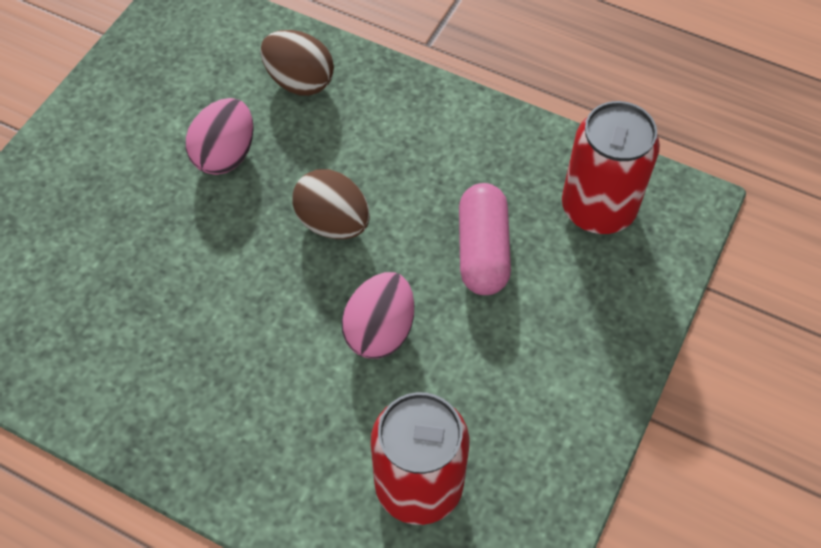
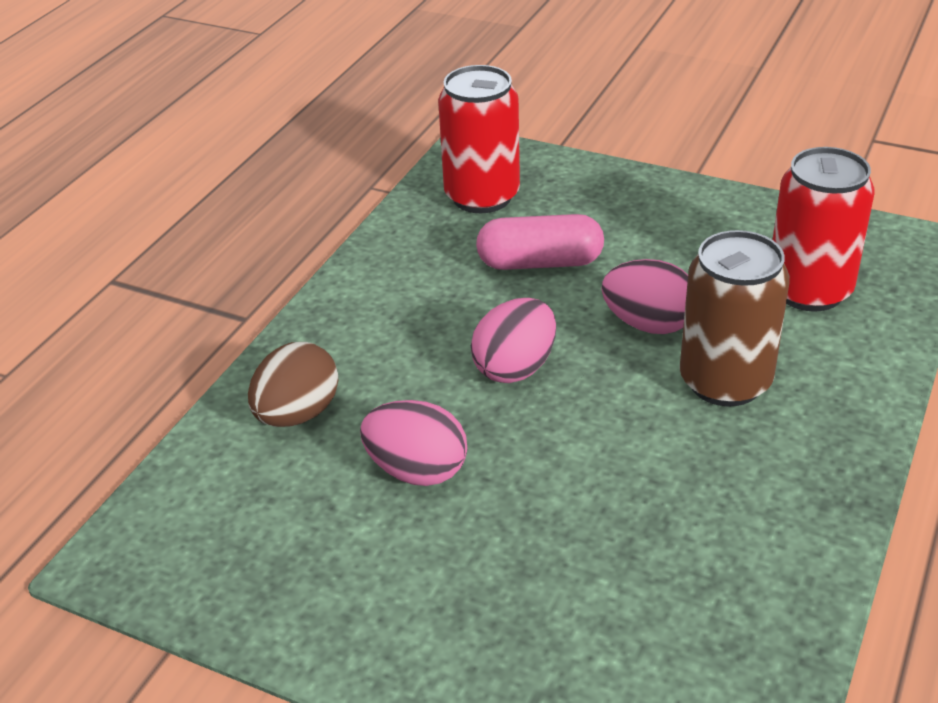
camera: 90 degrees left, 20 degrees down
brown egg [293,169,370,239] -> pink egg [471,298,556,383]
none -> brown can [680,230,790,407]

